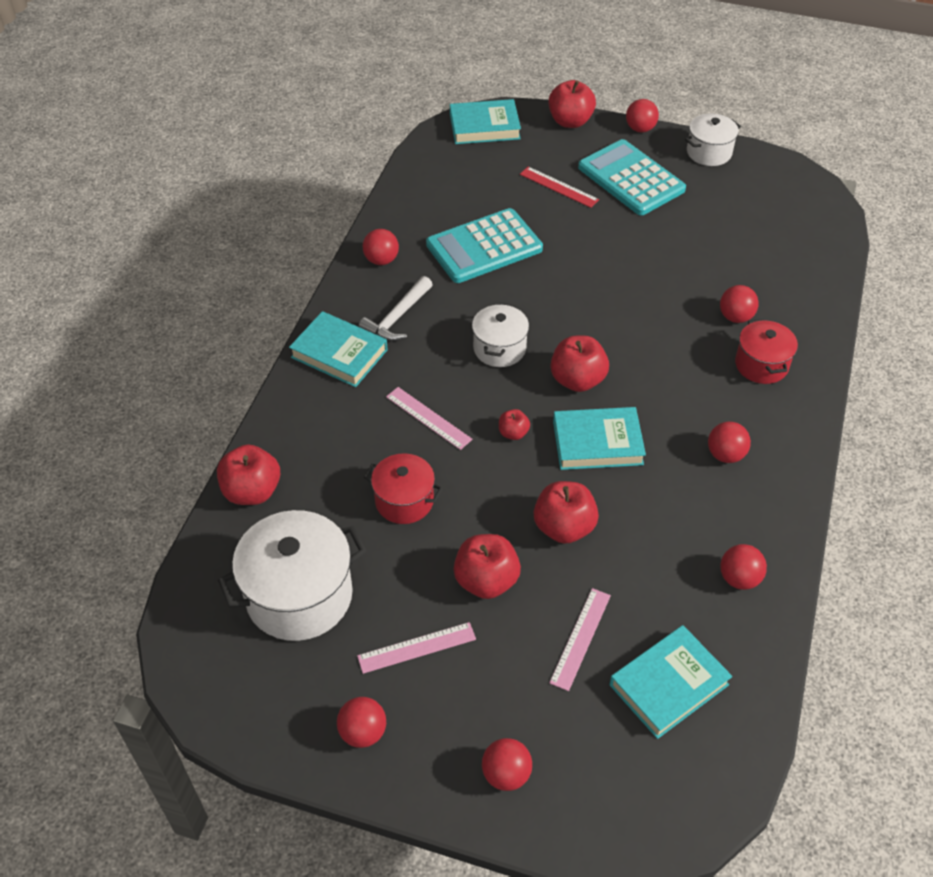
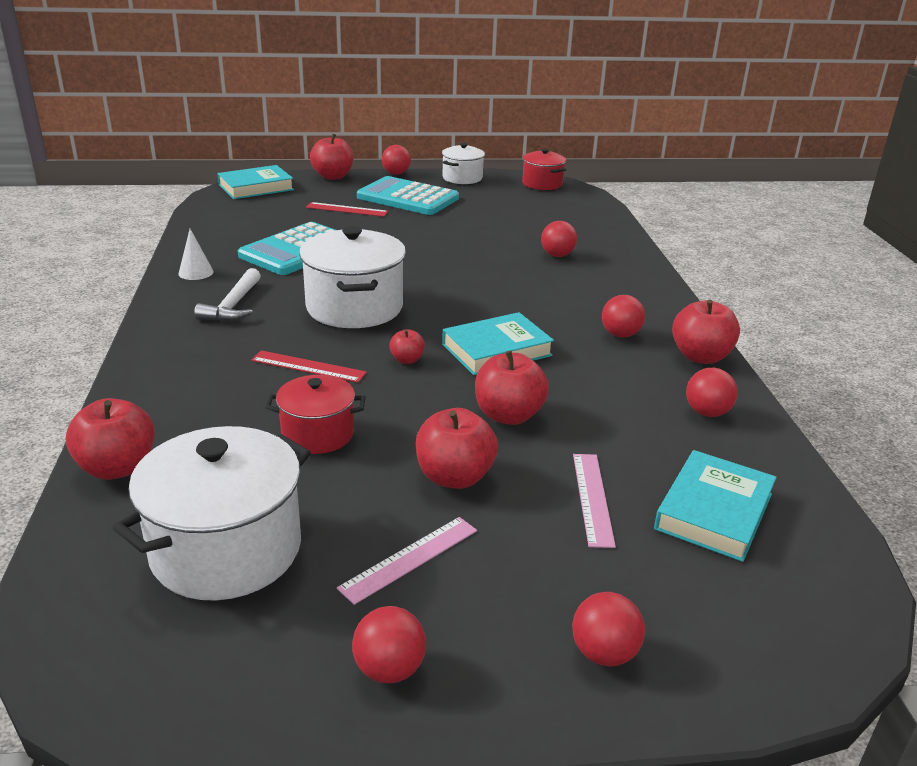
camera: 25 degrees left, 20 degrees down
turquoise book [289,311,388,387] -> none
red ball [363,229,399,265] -> white cone [178,229,214,280]
pink ruler [386,387,472,450] -> red ruler [251,350,367,383]
white pot [472,303,529,367] -> white pot [299,226,406,328], size x1.71
red apple [551,336,609,392] -> red apple moved to [672,299,740,364]
red pot [735,319,798,384] -> red pot moved to [522,148,566,190]

